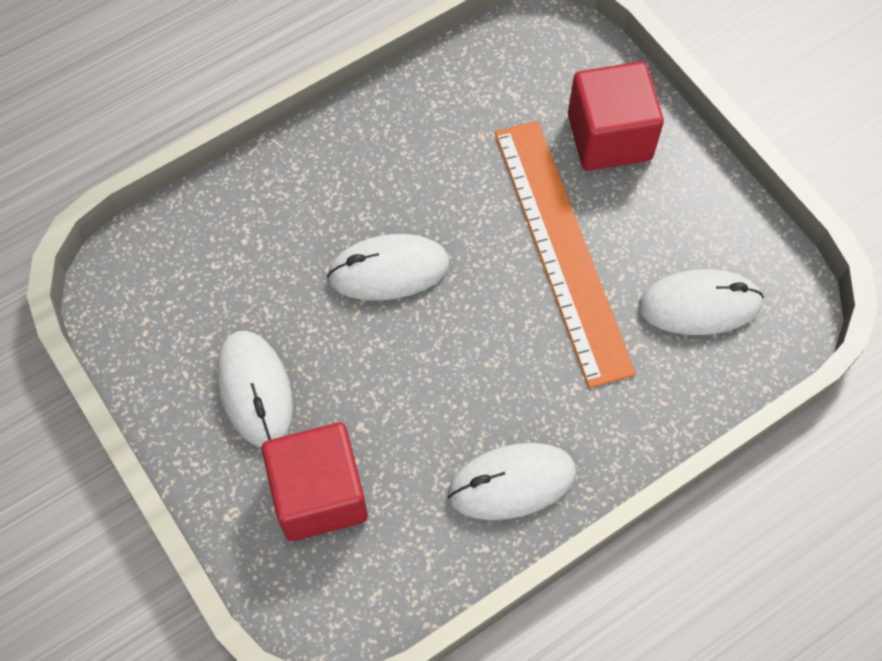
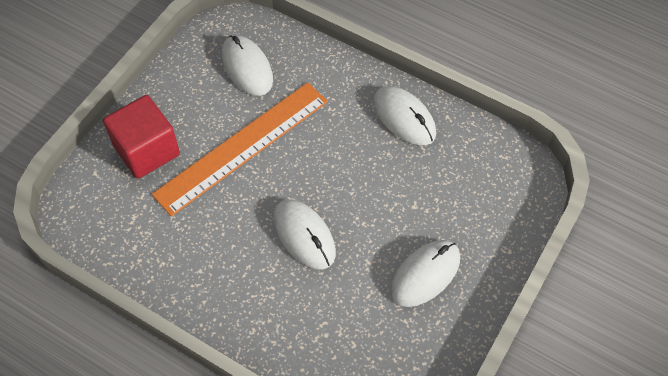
camera: 115 degrees left, 5 degrees down
red cube [262,423,368,541] -> none

